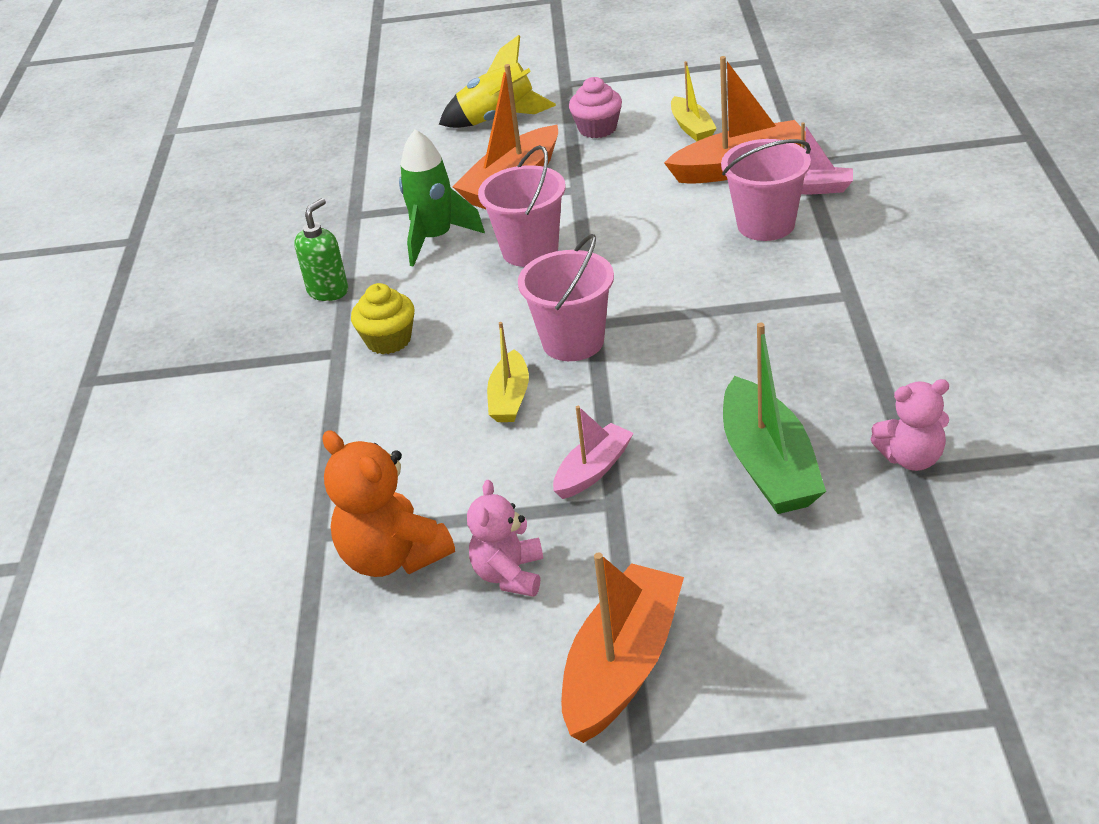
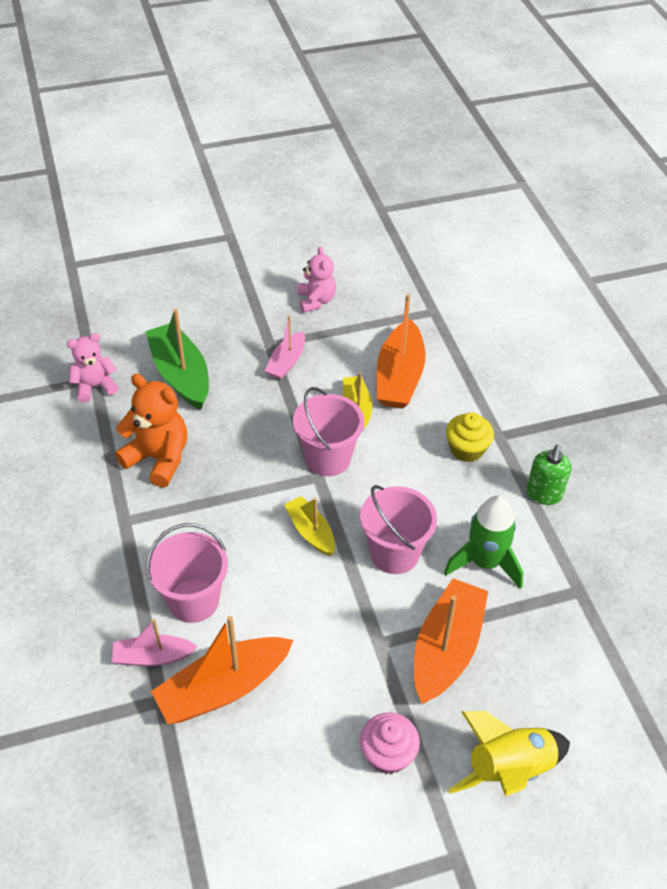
camera: 160 degrees right, 10 degrees up
orange teddy bear [323,430,455,577] -> orange teddy bear moved to [115,374,187,487]
orange boat [561,552,684,743] -> orange boat moved to [377,294,426,409]
yellow boat [671,61,717,141] -> yellow boat moved to [284,496,335,556]

